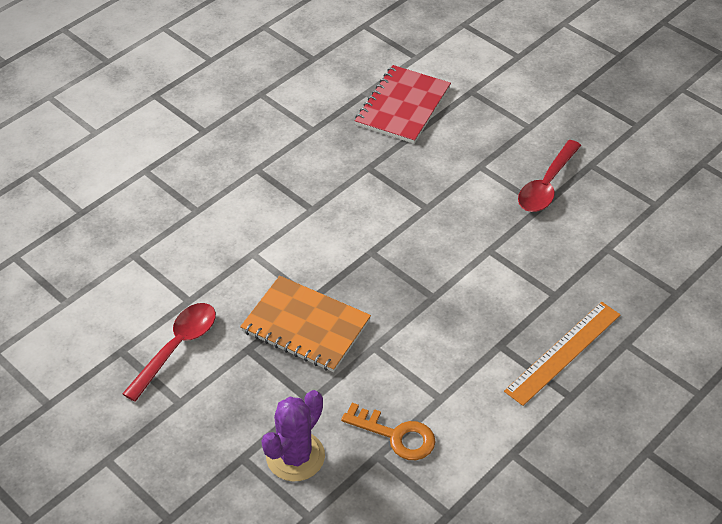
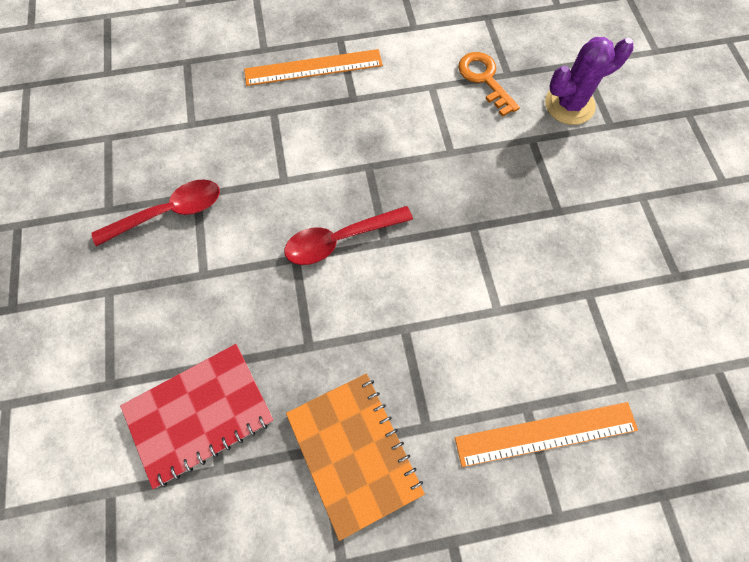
camera: 145 degrees left, 20 degrees up
red spoon [122,303,216,402] -> red spoon moved to [284,206,413,265]
orange notebook [240,276,371,372] -> orange notebook moved to [286,374,425,541]
none -> orange ruler [455,402,638,467]

